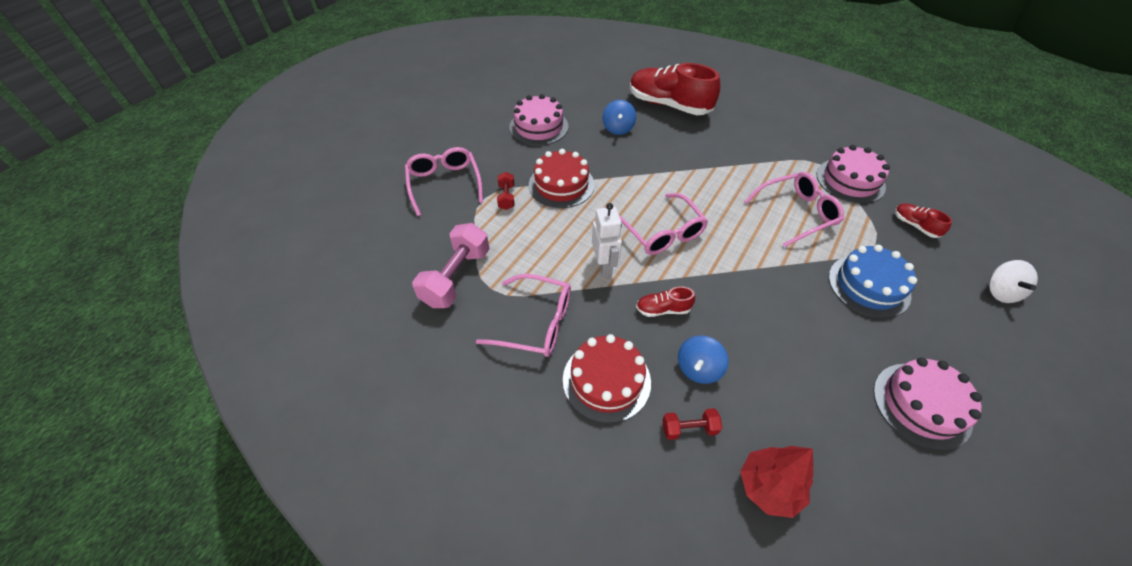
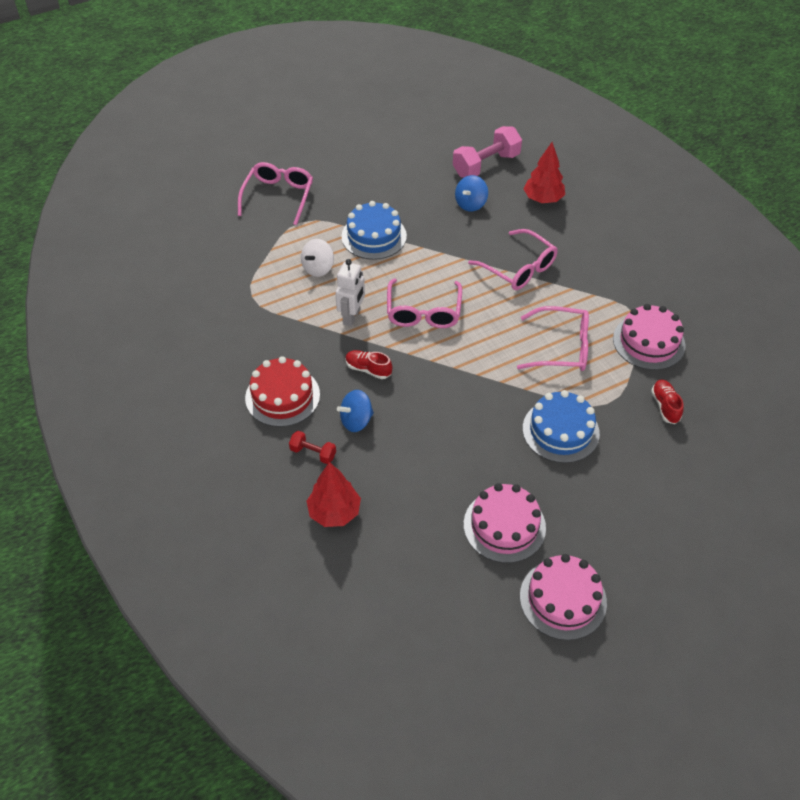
camera: 30 degrees right, 0 degrees up
pink dumbbell [412,223,489,308] -> pink dumbbell moved to [453,126,522,178]
pink glasses [476,274,571,357] -> pink glasses moved to [468,229,558,290]
red dumbbell [497,172,514,210] -> none
pink cake [509,94,568,146] -> pink cake moved to [520,554,607,640]
red cake [529,149,595,208] -> blue cake [342,201,407,260]
red shoe [630,63,720,115] -> red tree [523,142,565,203]
white spinning top [989,260,1038,303] -> white spinning top moved to [301,239,334,277]

